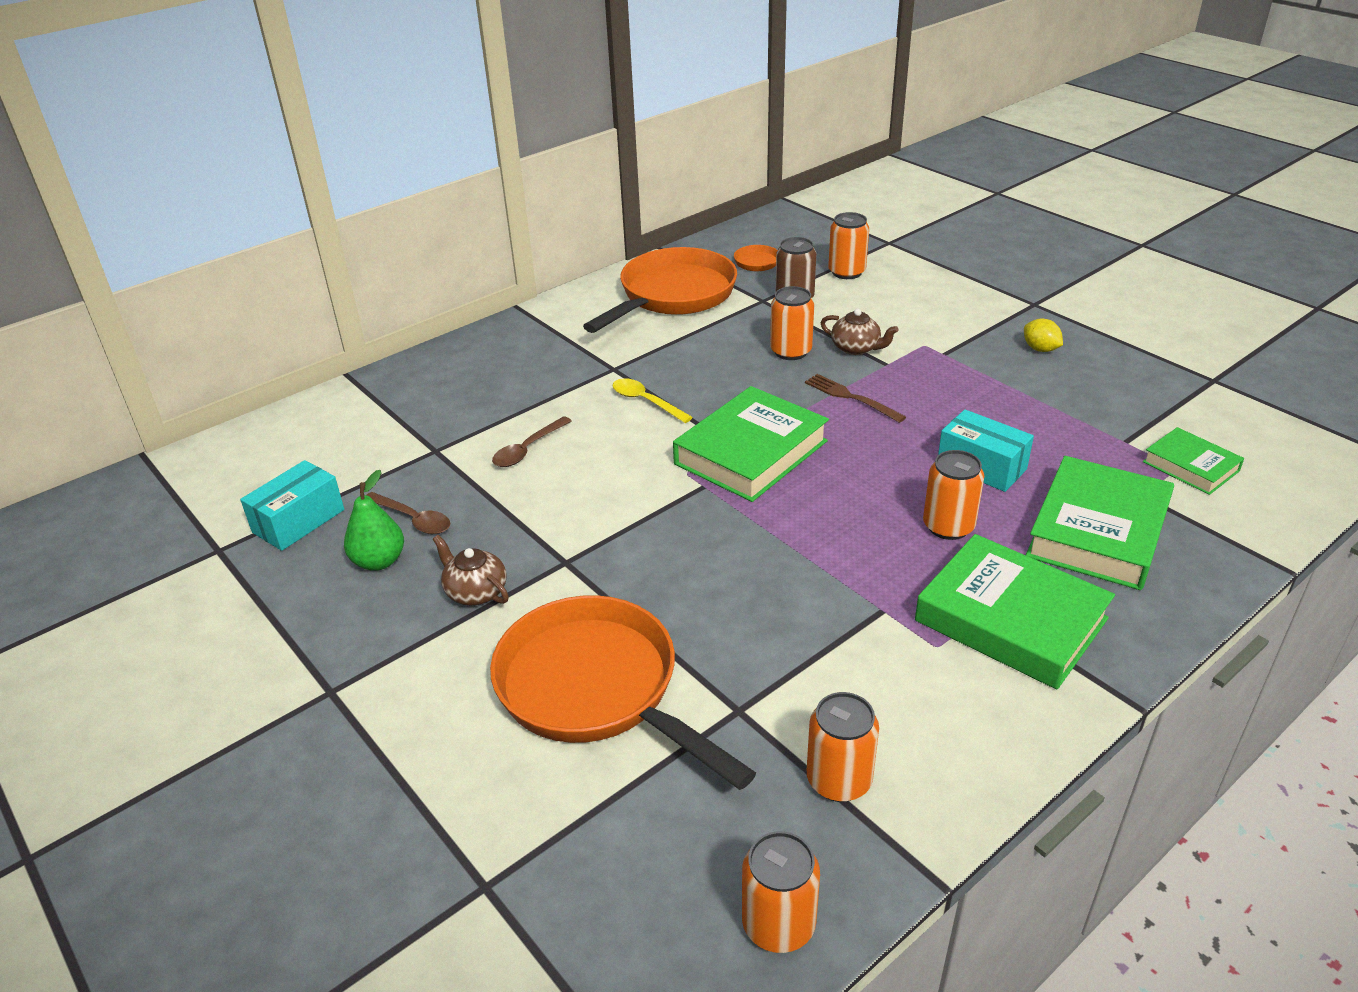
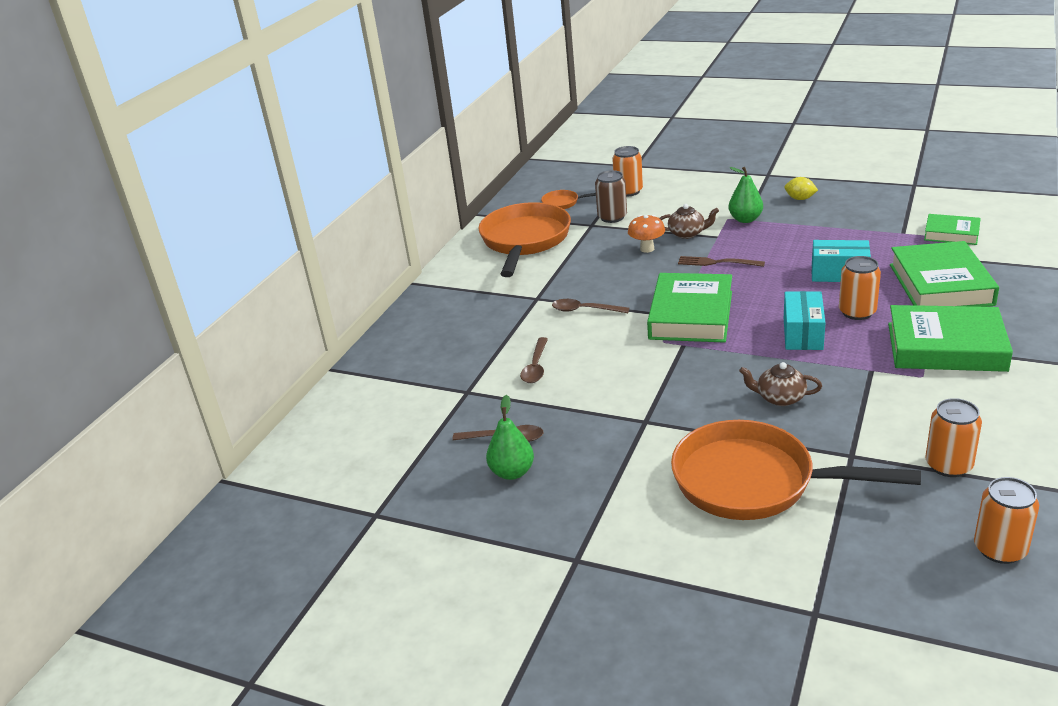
camera: 25 degrees left, 5 degrees down
turquoise box [240,460,344,551] -> turquoise box moved to [784,291,825,350]
brown teapot [433,535,509,605] -> brown teapot moved to [739,362,822,406]
yellow spoon [612,378,693,423] -> brown spoon [552,299,629,313]
orange can [770,286,814,360] -> orange mushroom [628,215,665,253]
none -> green pear [728,167,763,223]

